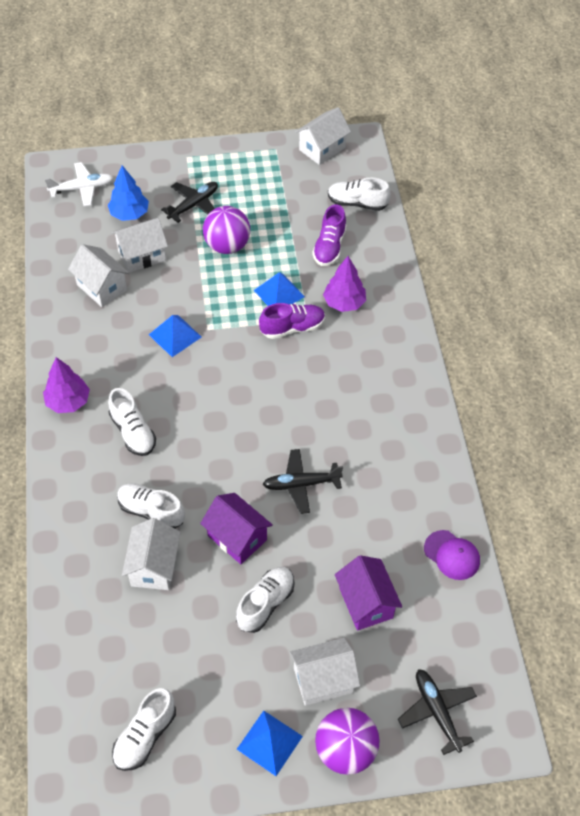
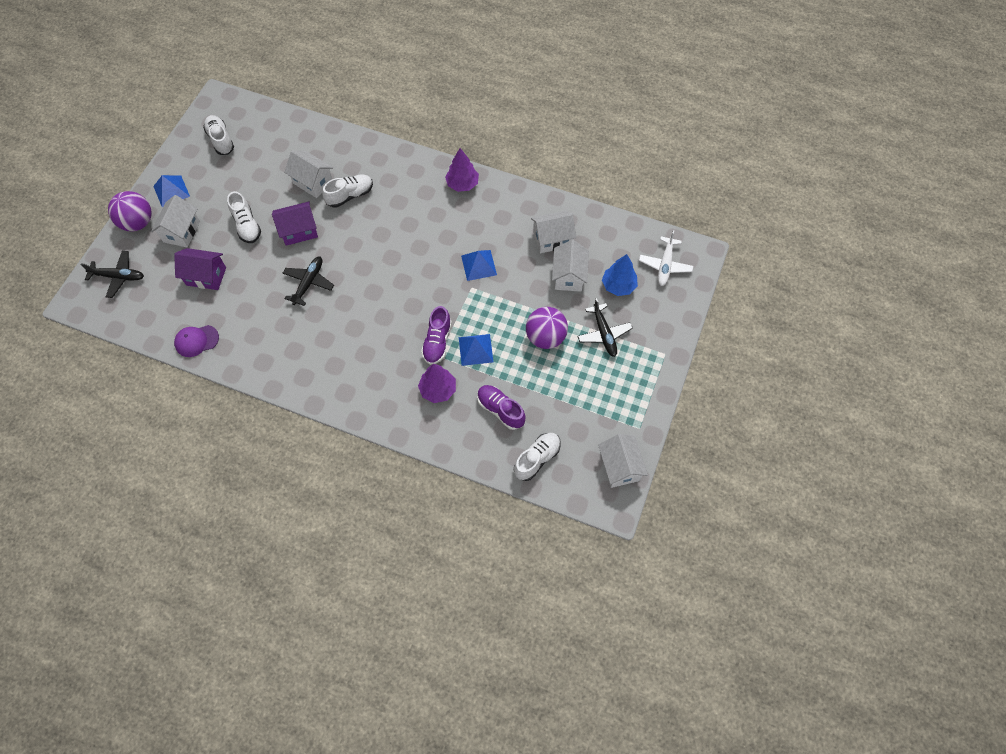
camera: 120 degrees right, 10 degrees up
white shoe [108,388,156,456] -> none

